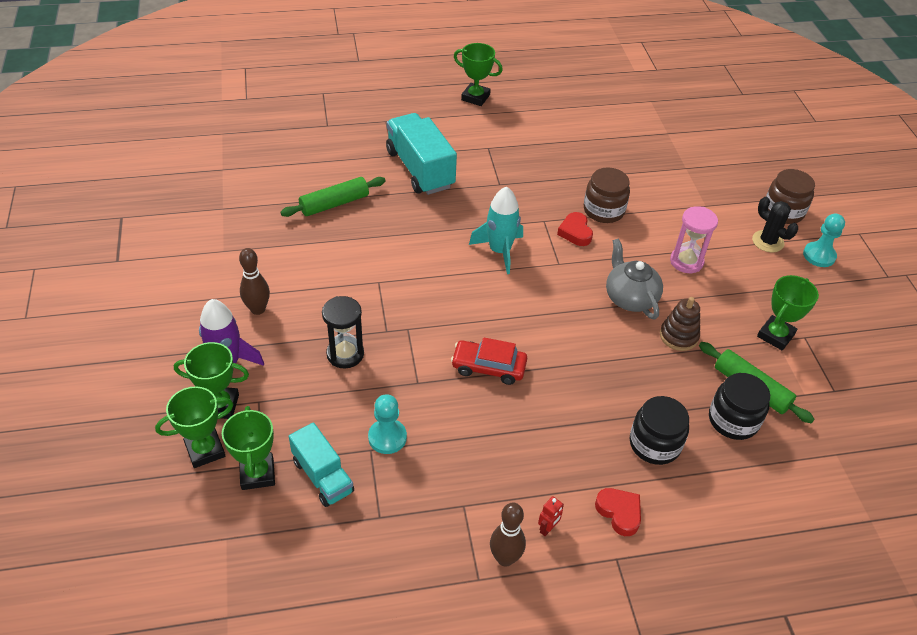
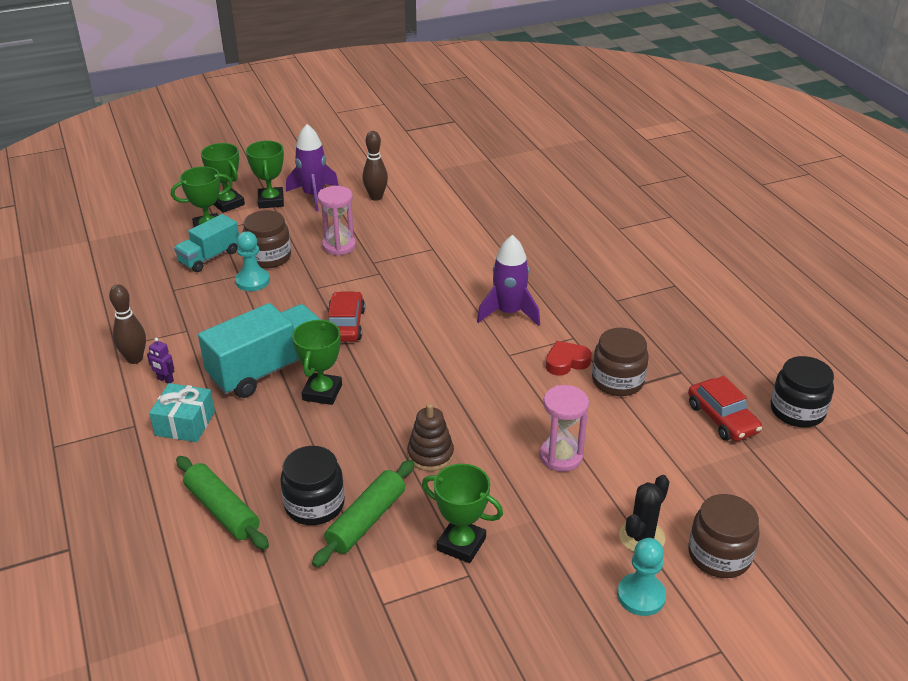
camera: 80 degrees right, 10 degrees down
green rolling pin [280,177,386,217] -> green rolling pin moved to [176,456,269,550]
black hourglass [322,296,364,369] -> pink hourglass [318,186,356,256]
turquoise truck [386,113,457,195] -> turquoise truck moved to [198,303,321,398]
green trophy [454,43,503,106] -> green trophy moved to [292,320,342,405]
turquoise rocket [469,186,523,274] -> purple rocket [477,235,540,326]
red robot [538,496,564,536] -> purple robot [147,338,174,383]
red heart [595,488,641,536] -> turquoise gift [149,383,215,442]
grey teapot [606,239,663,319] -> none
black jar [629,396,689,465] -> black jar moved to [771,356,834,427]
none -> brown jar [243,210,291,269]
none -> red car [688,376,762,441]

